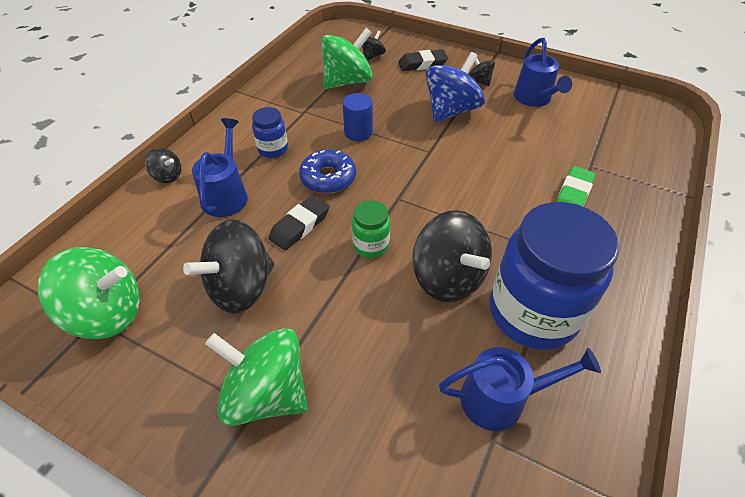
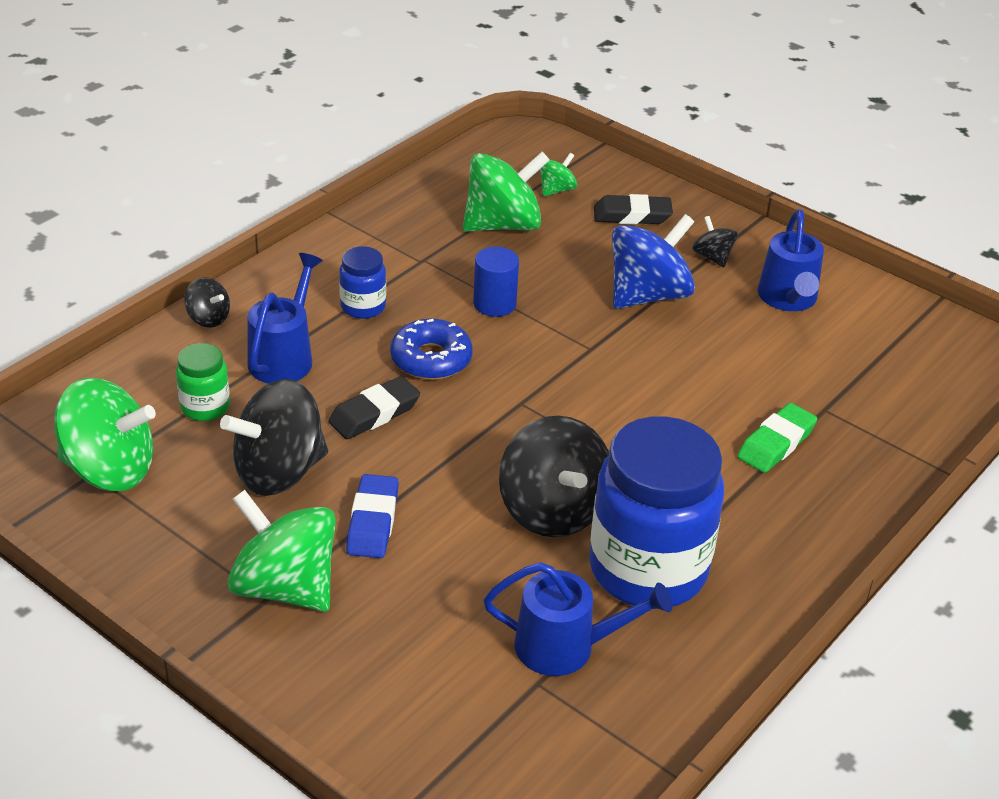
camera: 10 degrees right, 10 degrees down
green jar [352,200,390,258] -> green jar moved to [176,343,230,421]
black spinning top [362,31,386,61] -> green spinning top [540,153,577,197]
none -> blue eraser [346,474,399,558]

